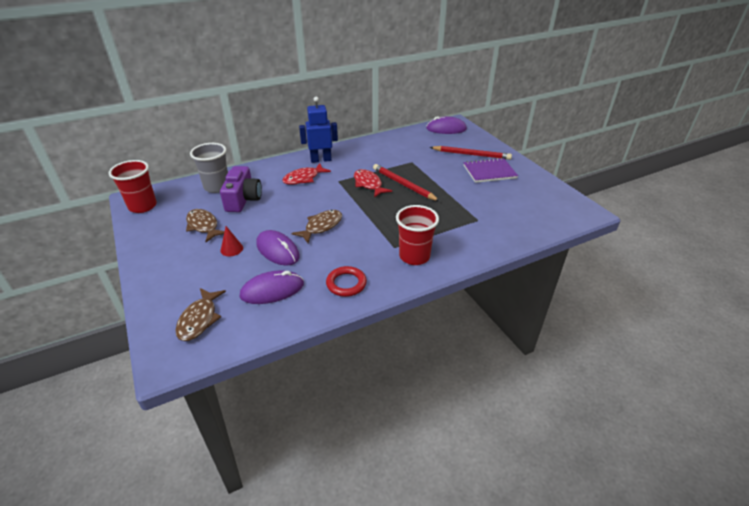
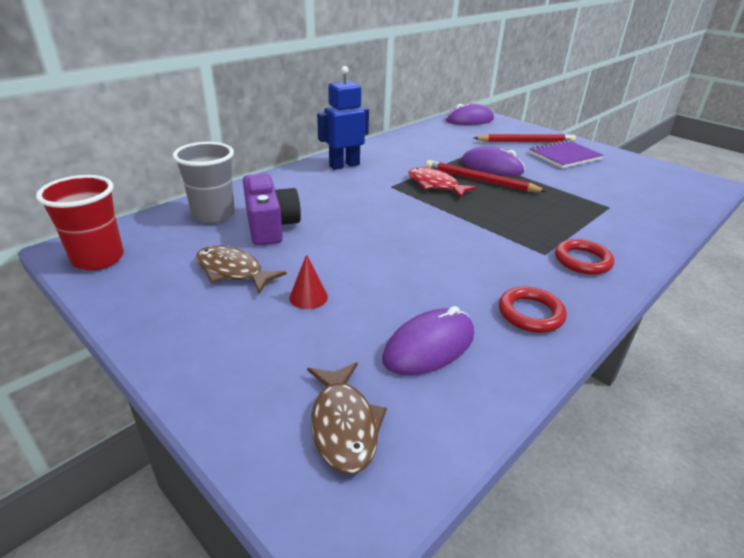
camera: 20 degrees left, 5 degrees down
purple mouse [256,230,300,266] -> purple mouse moved to [461,146,525,176]
red fish [282,163,331,185] -> none
brown fish [291,210,342,243] -> none
red cup [396,205,439,265] -> red ring [555,239,614,275]

